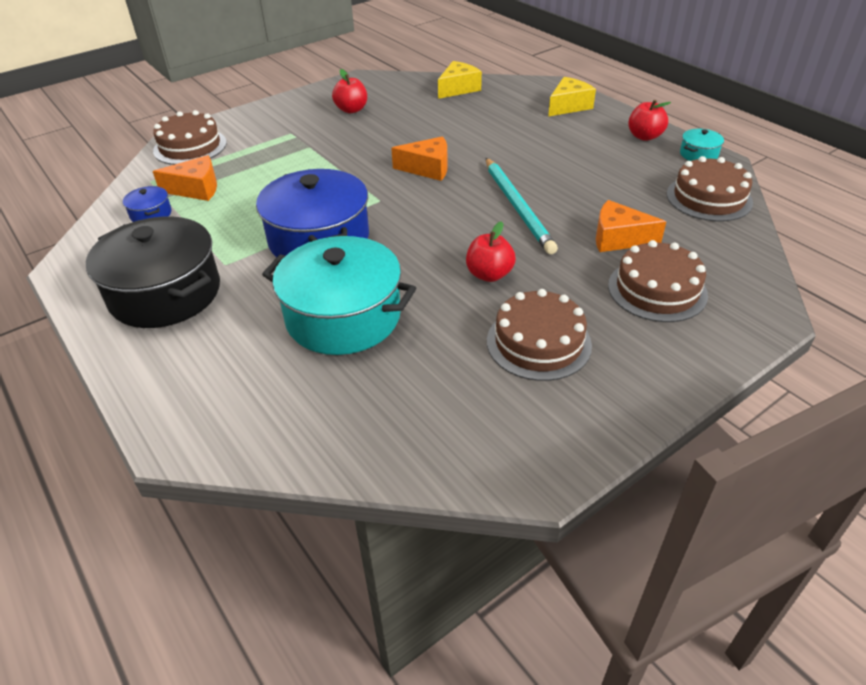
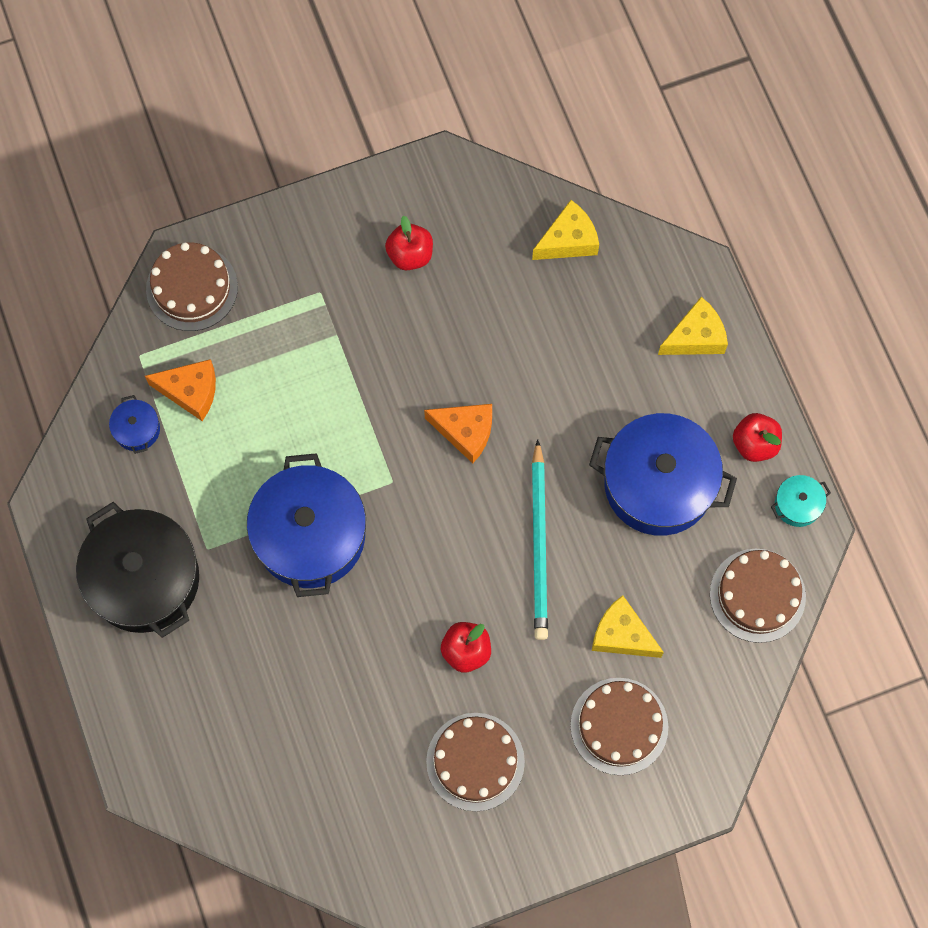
camera: 15 degrees right, 30 degrees up
turquoise pot [262,236,416,355] -> none
orange cheese [596,200,666,252] -> yellow cheese [592,595,664,658]
none -> blue pot [589,413,737,536]

